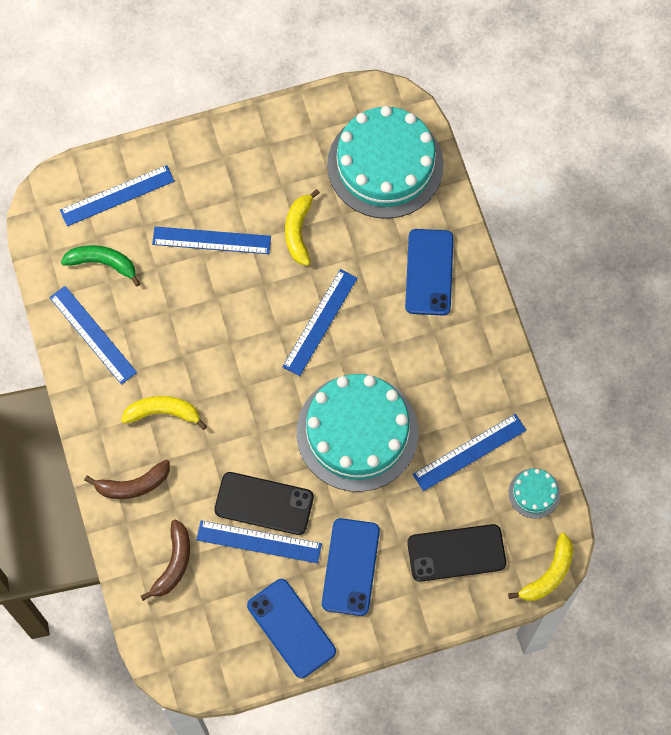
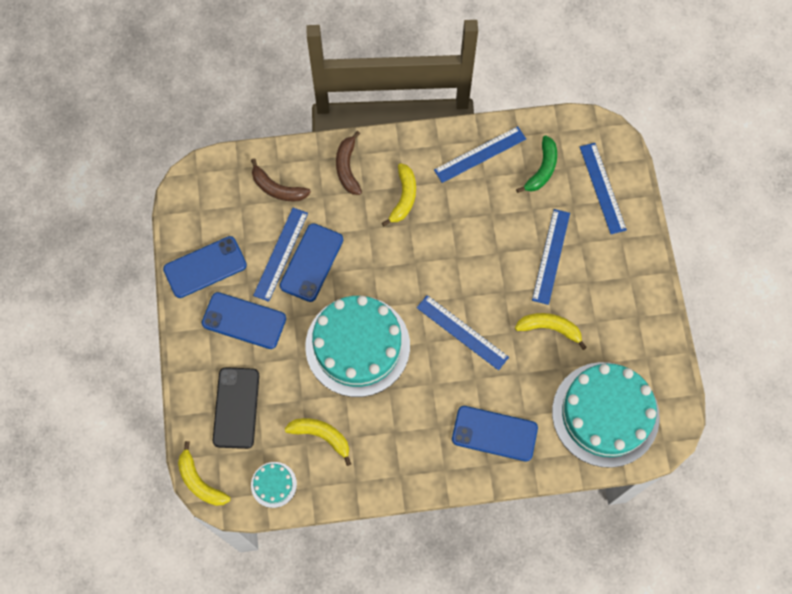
camera: 100 degrees right, 0 degrees up
black phone [214,472,314,535] -> blue phone [280,223,343,302]
blue ruler [413,414,526,491] -> yellow banana [285,418,351,466]

